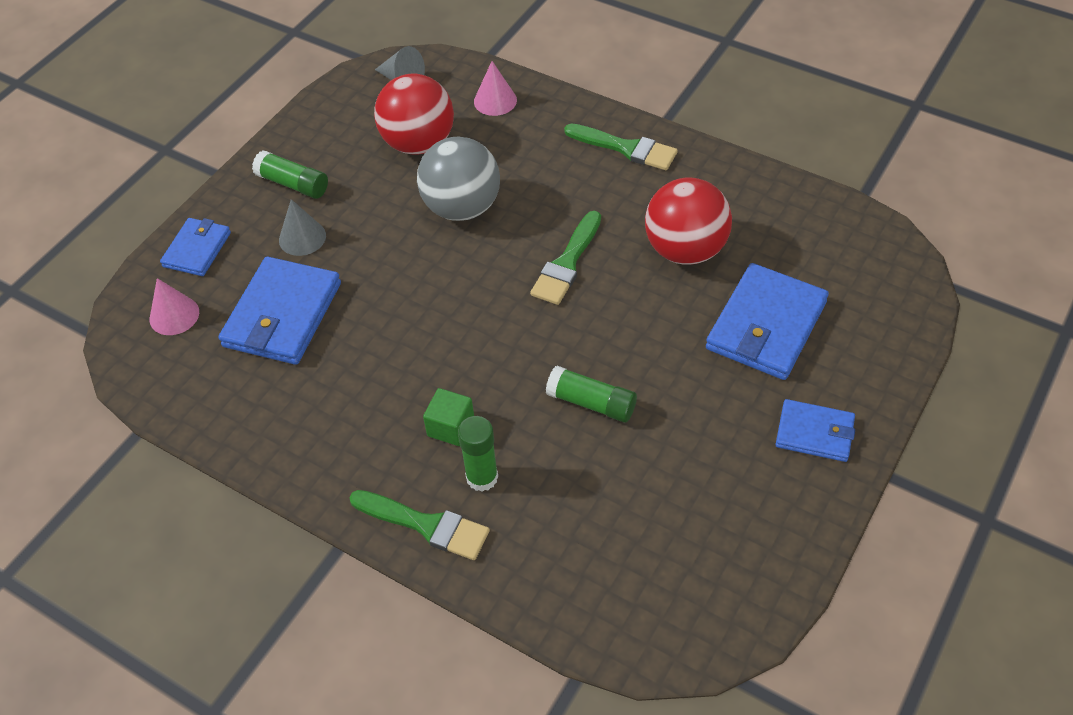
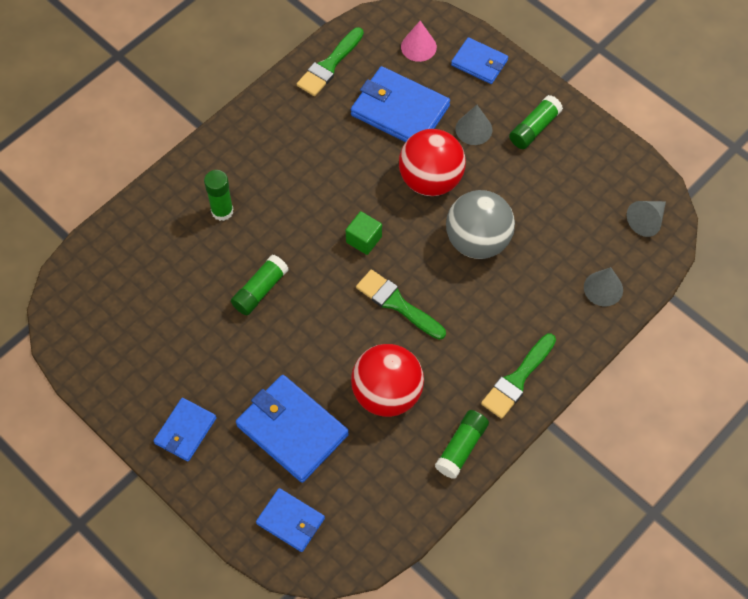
camera: 100 degrees right, 10 degrees up
green brush [349,490,490,560] -> green brush moved to [297,27,364,96]
red ball [374,74,454,155] -> red ball moved to [399,129,466,196]
green cube [423,388,474,446] -> green cube moved to [346,211,382,255]
pink cone [474,61,517,116] -> grey cone [584,267,623,306]
none -> blue wallet [256,488,325,552]
none -> green glue stick [435,410,489,479]

